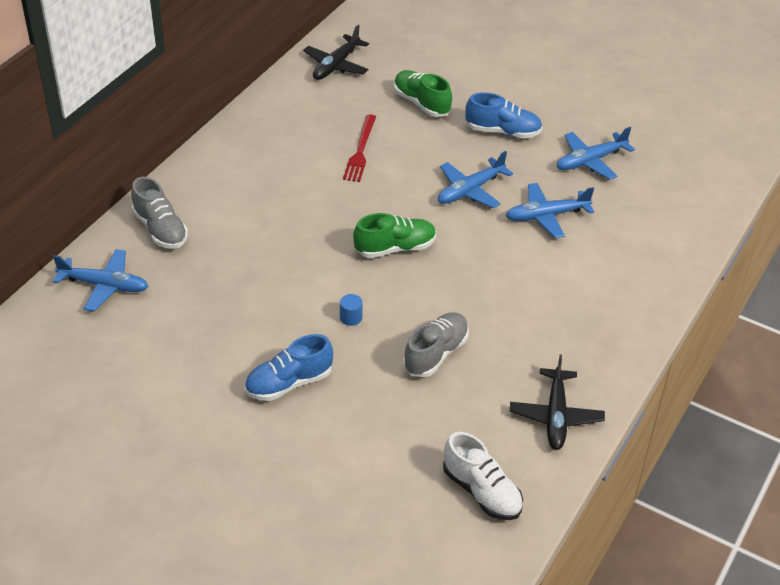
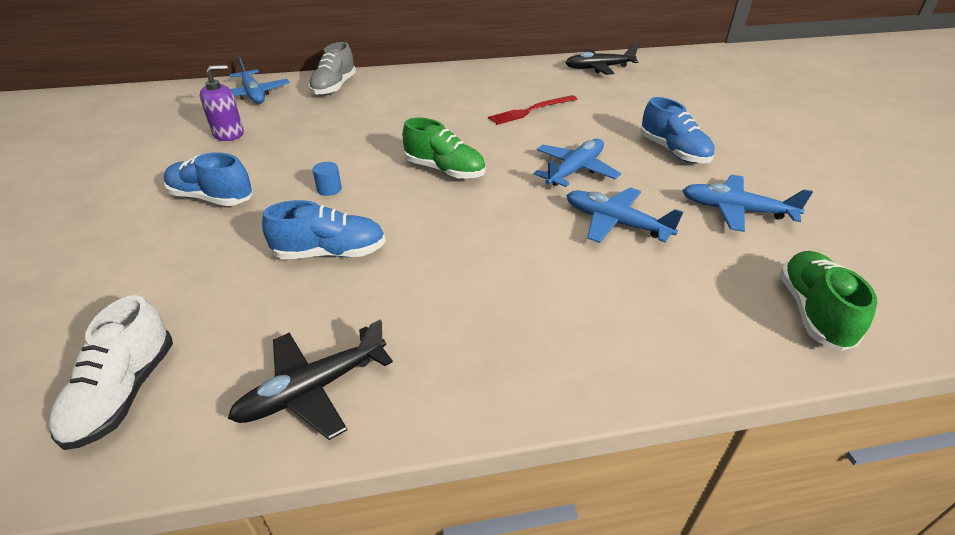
camera: 50 degrees right, 5 degrees down
green shoe [394,70,452,117] -> green shoe moved to [780,251,877,351]
grey shoe [403,312,469,377] -> blue shoe [262,200,386,259]
blue plane [438,151,513,208] -> blue plane turned 120 degrees clockwise [534,139,621,187]
none -> purple soap dispenser [200,65,244,141]

